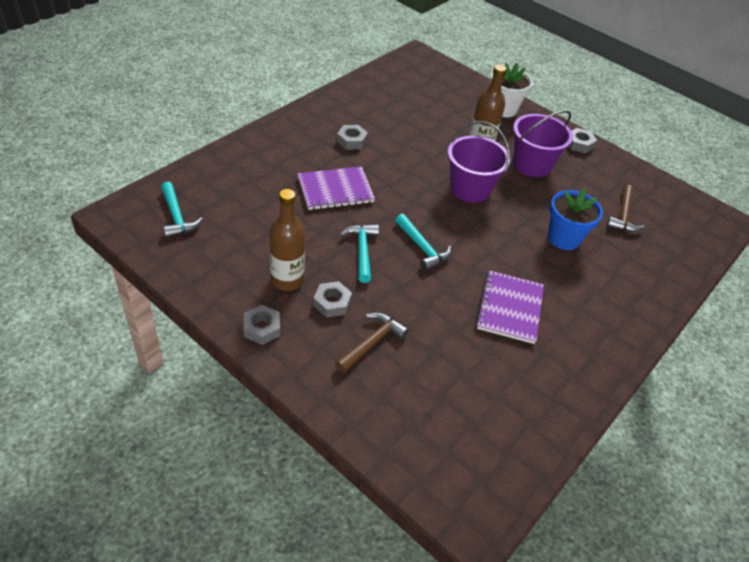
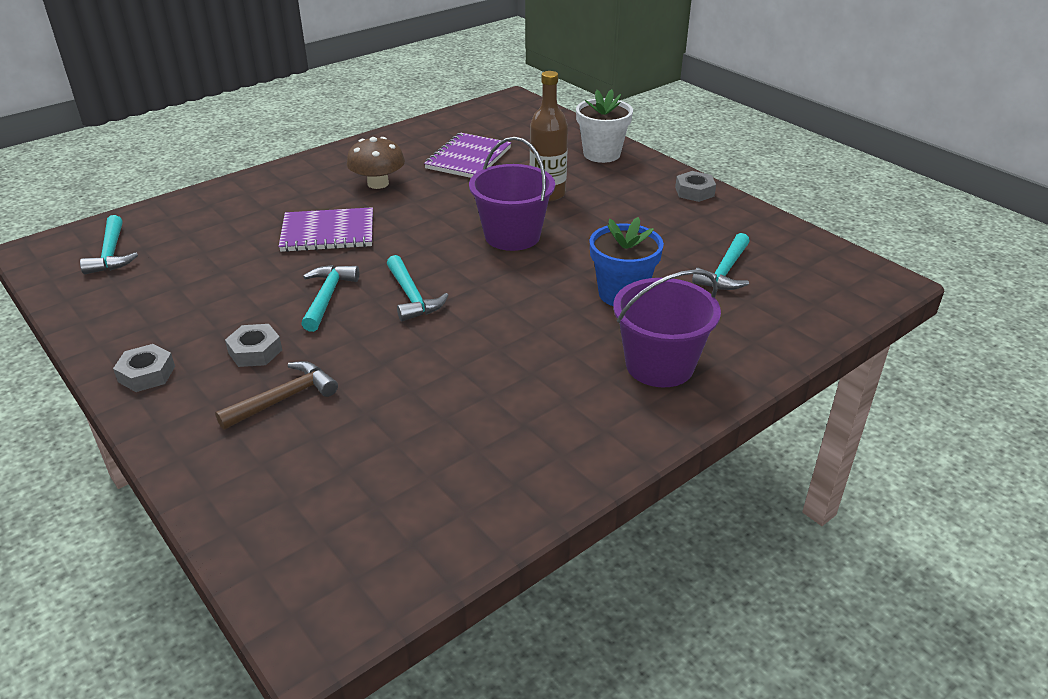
camera: 15 degrees right, 10 degrees down
brown bottle [269,189,305,291] -> none
grey nut [337,125,368,150] -> brown mushroom [347,137,405,189]
purple notebook [476,271,544,344] -> purple notebook moved to [424,133,511,178]
purple bucket [513,110,573,177] -> purple bucket moved to [613,270,721,387]
brown hammer [607,185,646,232] -> turquoise hammer [692,233,750,290]

